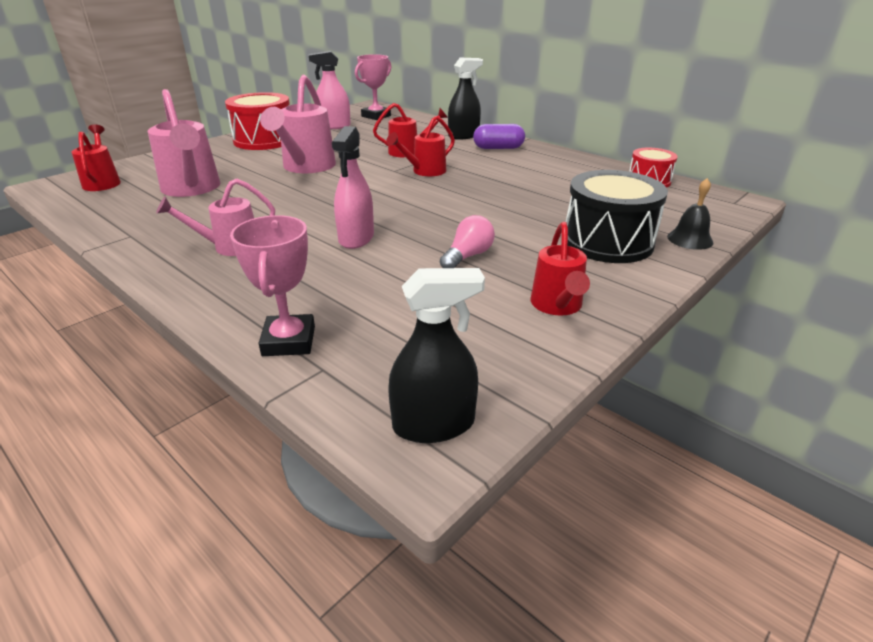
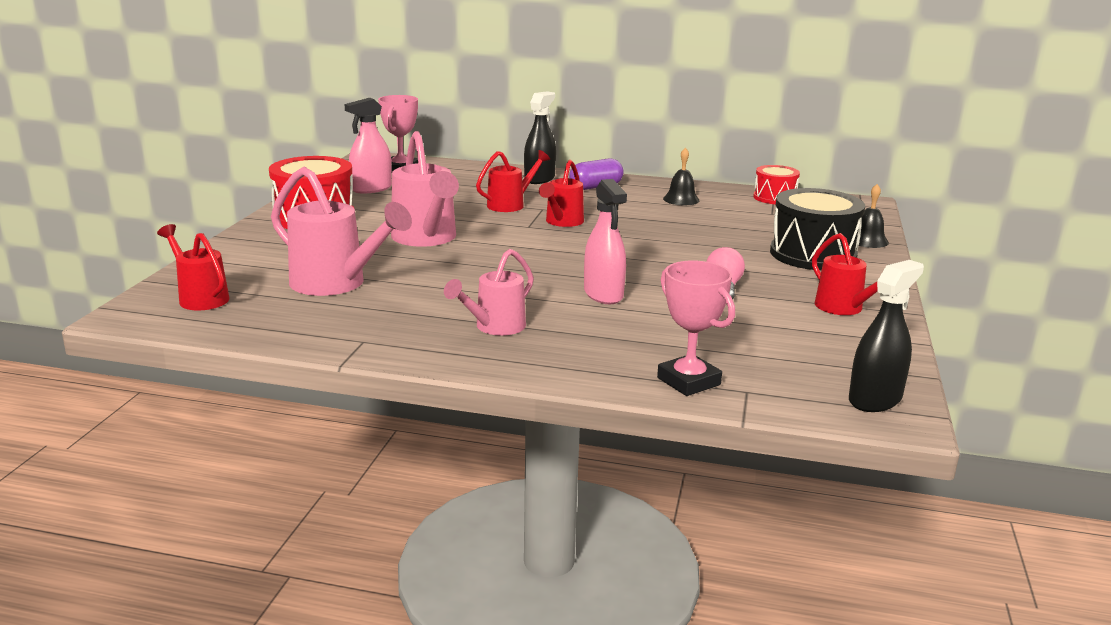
camera: 30 degrees left, 10 degrees down
none -> black bell [663,147,699,205]

